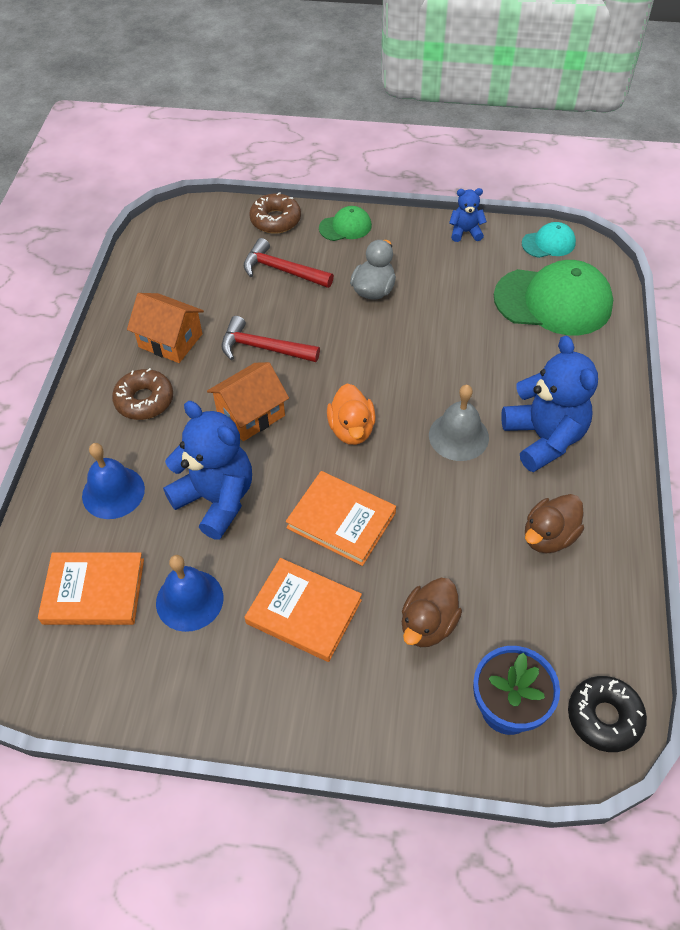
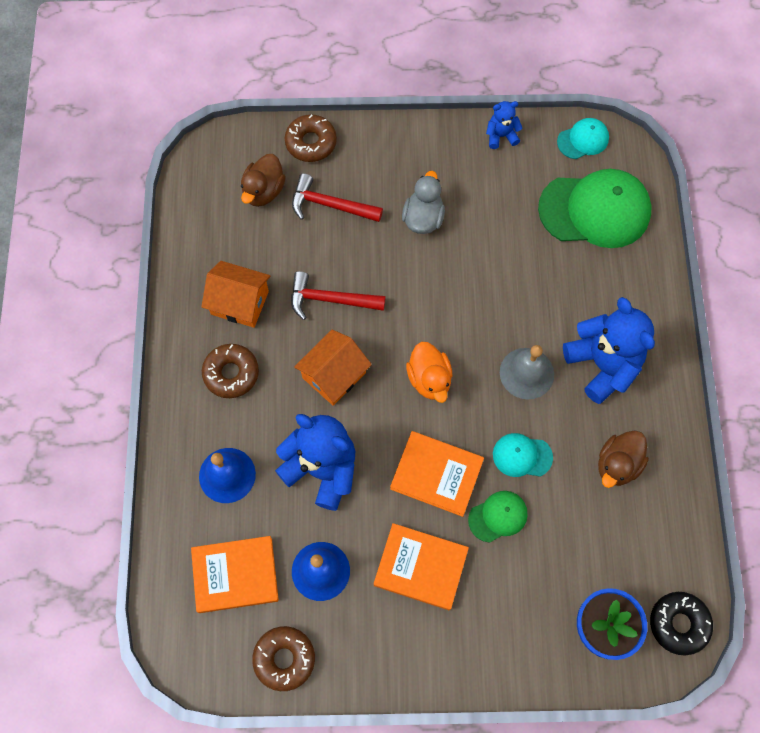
camera: 10 degrees left, 15 degrees up
green cap [319,206,372,241] -> green cap moved to [468,491,528,542]
brown duck [402,578,462,647] -> brown duck moved to [241,154,286,207]
none -> brown donut [252,626,315,691]
none -> turquoise cap [493,433,553,477]

